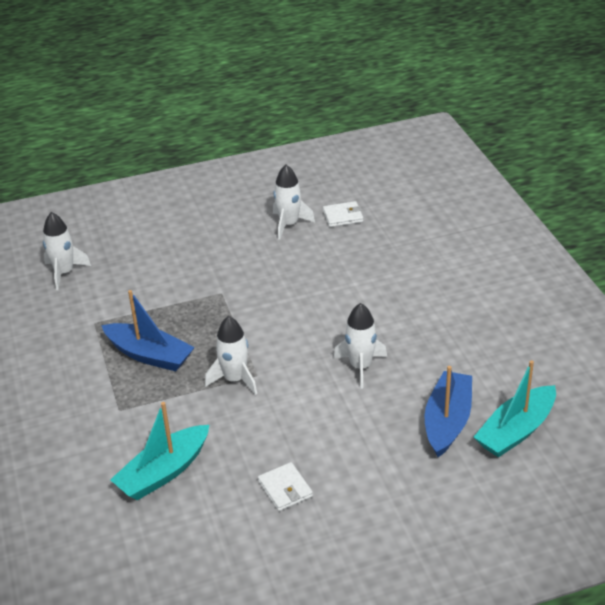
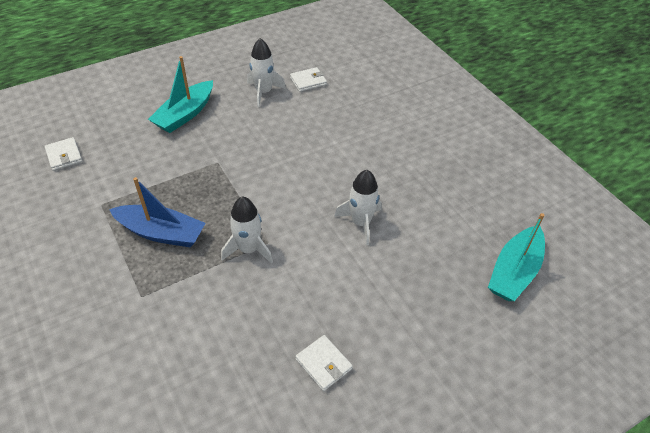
camera: 15 degrees left, 10 degrees up
white rocket [43,212,91,290] -> white wallet [45,137,82,171]
turquoise boat [110,402,209,500] -> turquoise boat moved to [148,56,213,133]
blue boat [425,366,472,457] -> none

